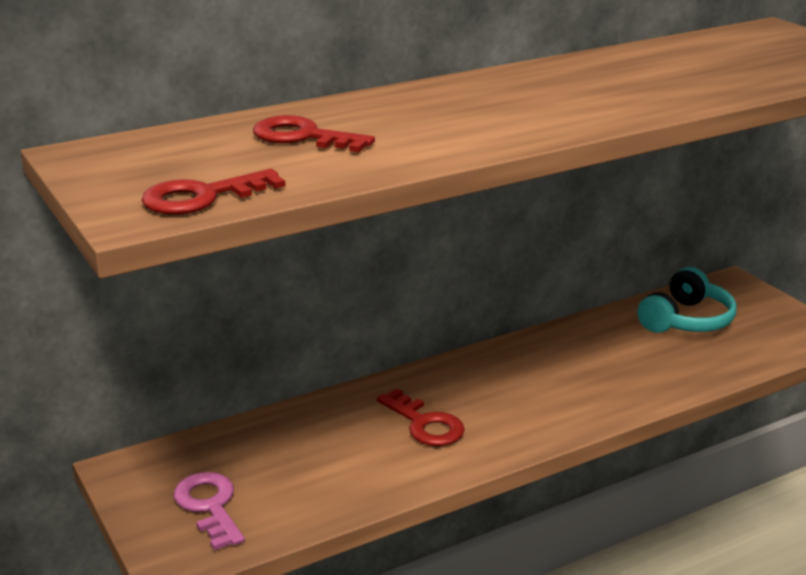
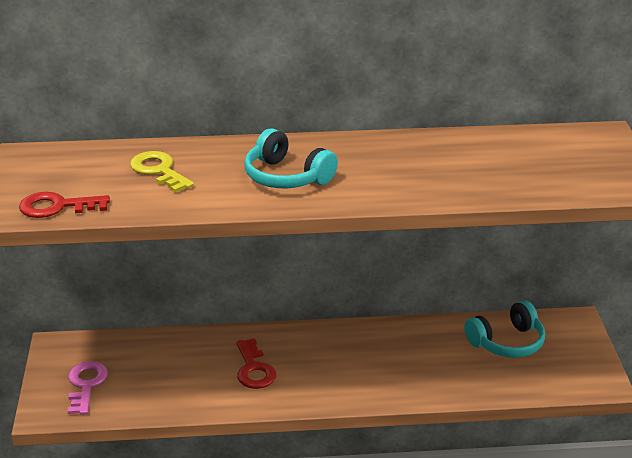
camera: 25 degrees right, 5 degrees up
red key [253,115,375,152] -> yellow key [130,151,194,193]
none -> turquoise headphones [244,129,338,188]

